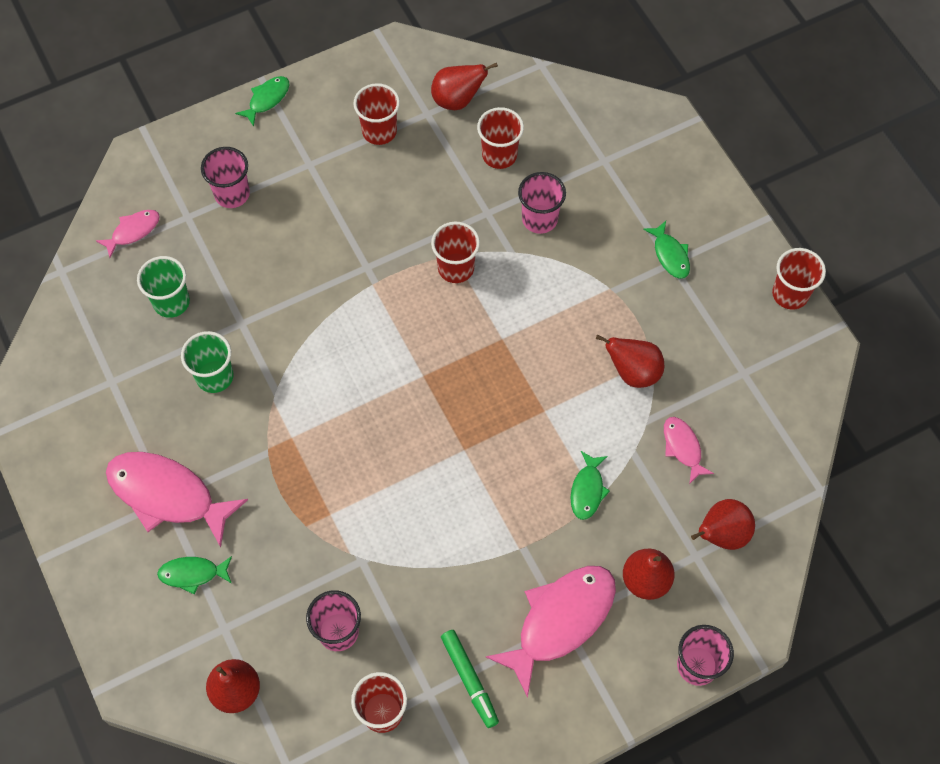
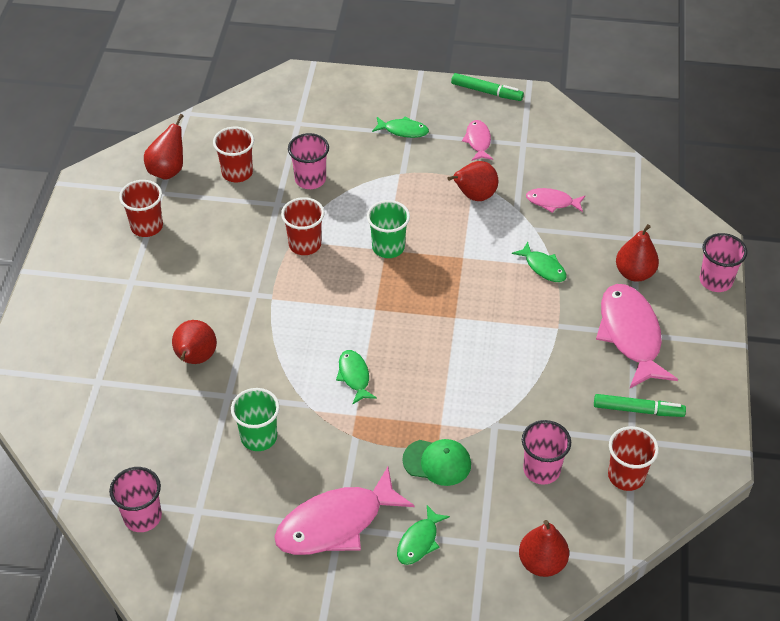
camera: 55 degrees left, 15 degrees down
pink fish [96,210,160,258] -> pink fish moved to [462,120,493,161]
green cup [137,256,190,318] -> green cup moved to [367,200,410,258]
pink cup [201,147,250,208] -> pink cup moved to [109,467,162,532]
green fish [235,76,289,126] -> green fish moved to [336,350,377,404]
red pear [691,499,755,550] -> red pear moved to [172,320,217,364]
red cup [772,248,826,310] -> green marker [451,73,524,101]
none -> green cap [402,439,471,486]

